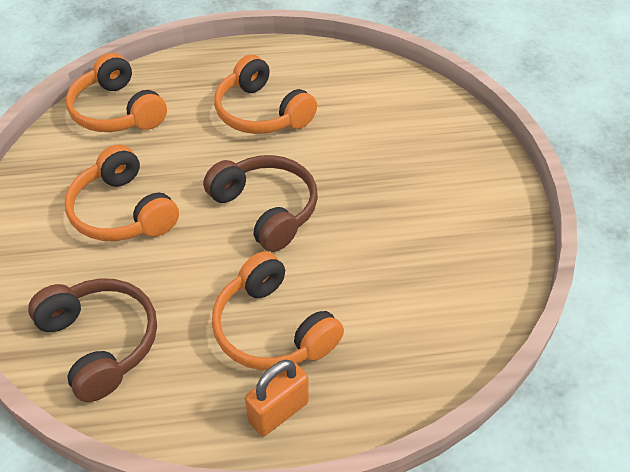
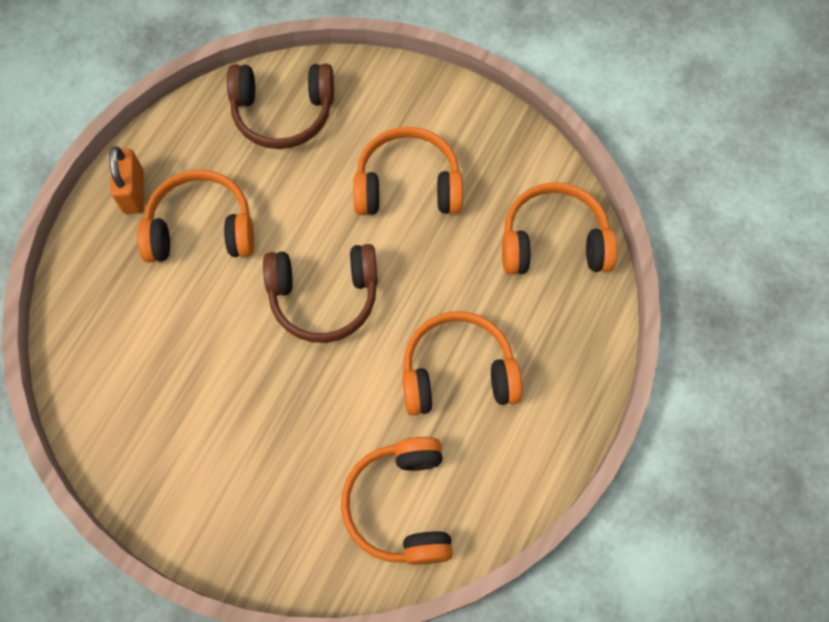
camera: 125 degrees right, 20 degrees up
none -> orange headphones [341,437,453,565]

